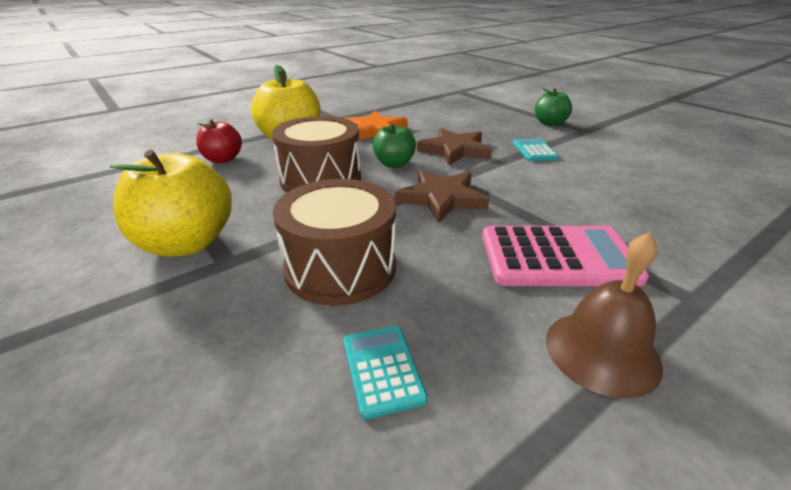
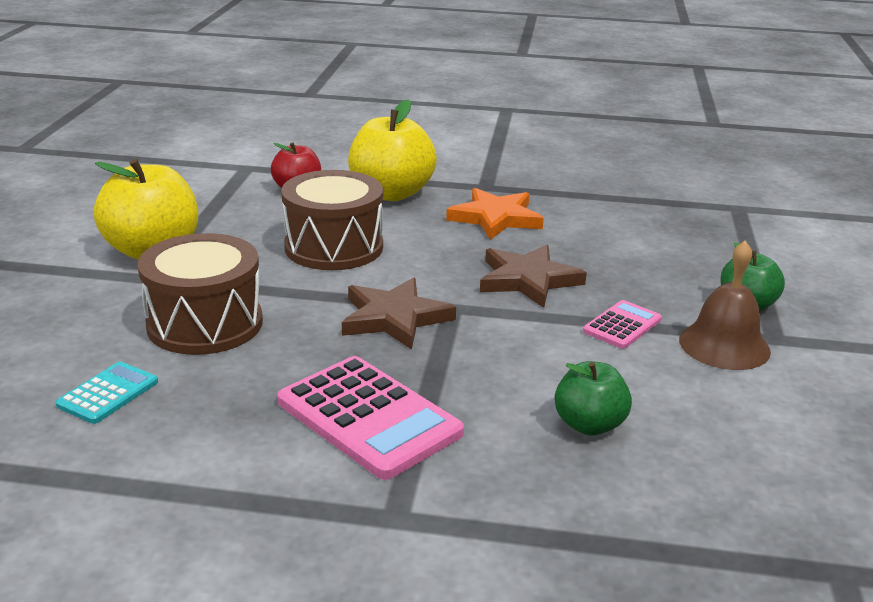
camera: 45 degrees right, 5 degrees down
green apple [372,123,416,168] -> green apple moved to [554,361,632,436]
turquoise calculator [513,138,559,161] -> pink calculator [583,300,662,349]
brown bell [546,233,663,398] -> brown bell moved to [679,241,771,370]

